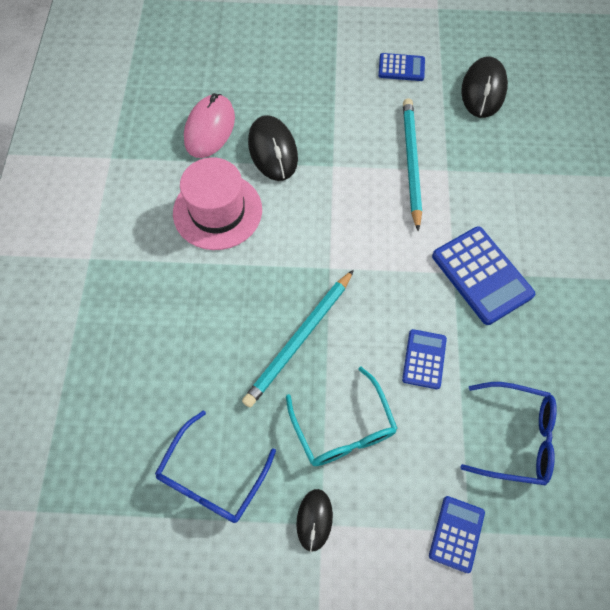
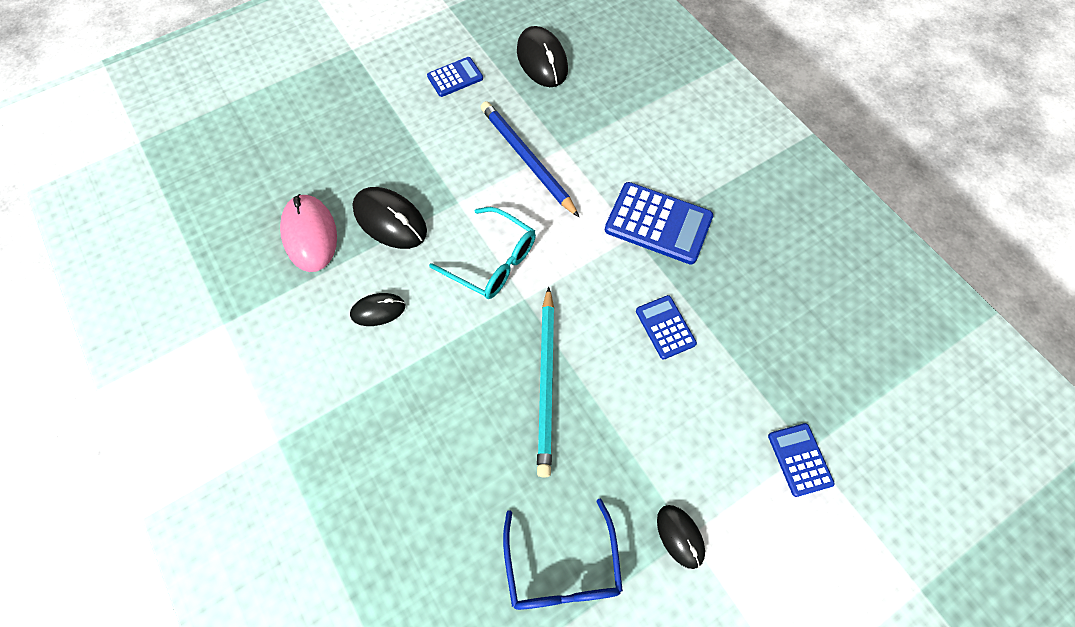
camera: 35 degrees left, 0 degrees up
pink hat [173,157,262,250] -> black mouse [350,293,405,326]
turquoise glasses [286,367,398,466] -> turquoise glasses moved to [429,207,536,299]
turquoise pencil [403,98,422,231] -> blue pencil [481,101,579,217]
blue glasses [460,382,557,485] -> none

